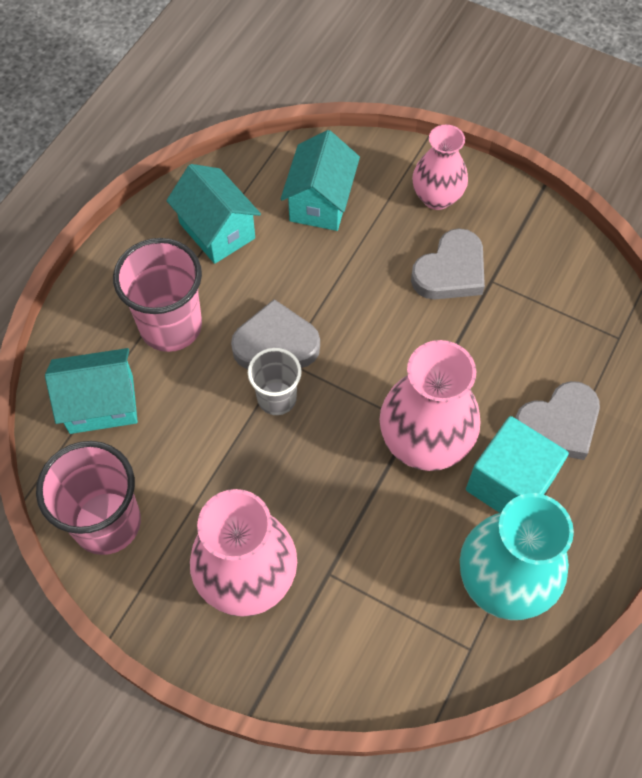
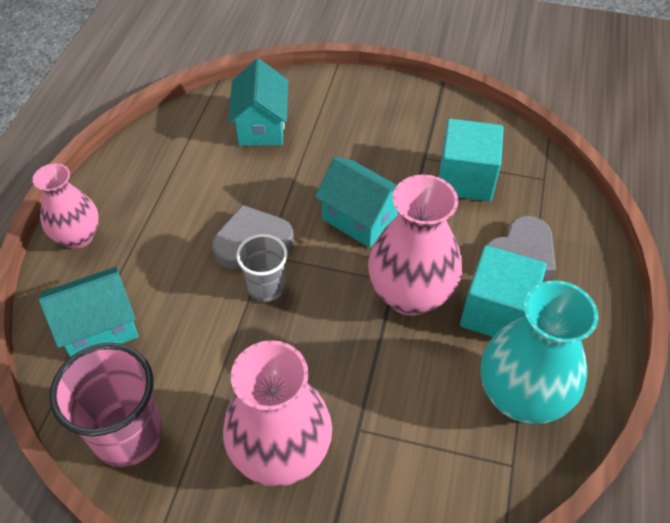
camera: 15 degrees left, 10 degrees down
pink cup [113,238,202,352] -> none
turquoise house [166,164,261,264] -> turquoise house moved to [315,157,398,248]
grey heart [411,228,485,299] -> none
pink vase [412,124,468,210] -> pink vase moved to [32,163,99,249]
none -> turquoise cube [439,119,504,201]

